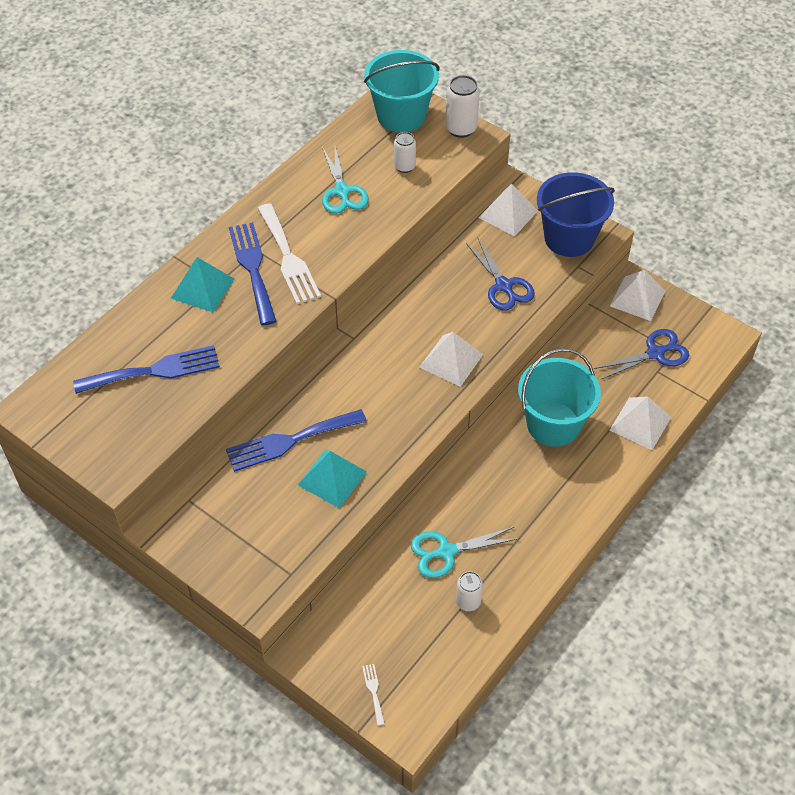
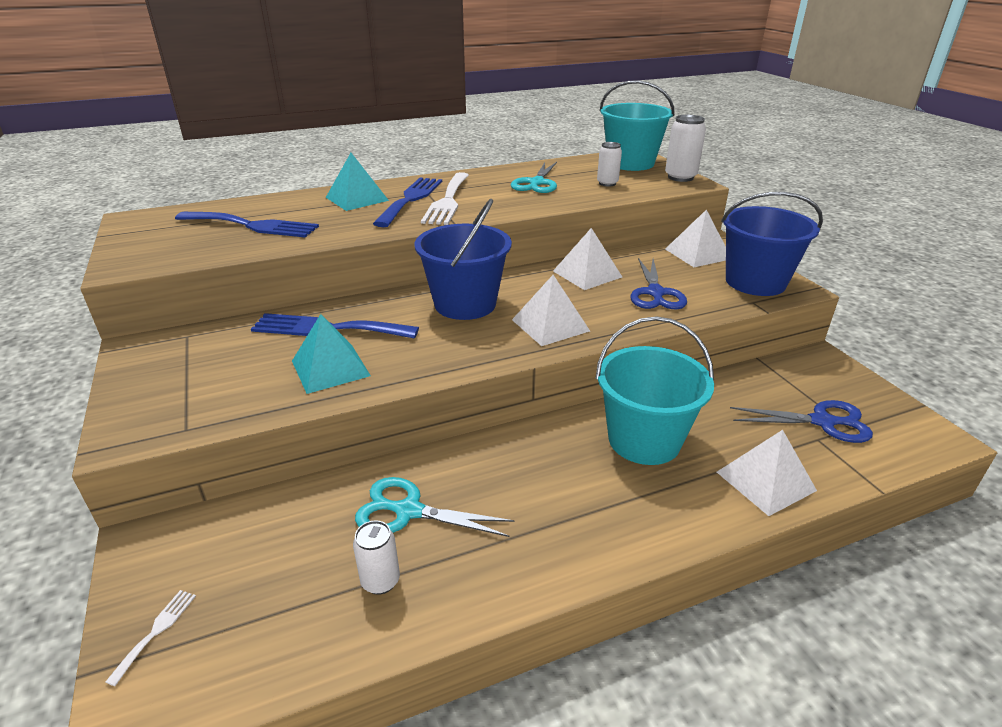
camera: 30 degrees right, 20 degrees down
white pyramid [610,270,665,321] -> white pyramid moved to [553,228,622,290]
none -> blue bucket [414,199,512,320]

